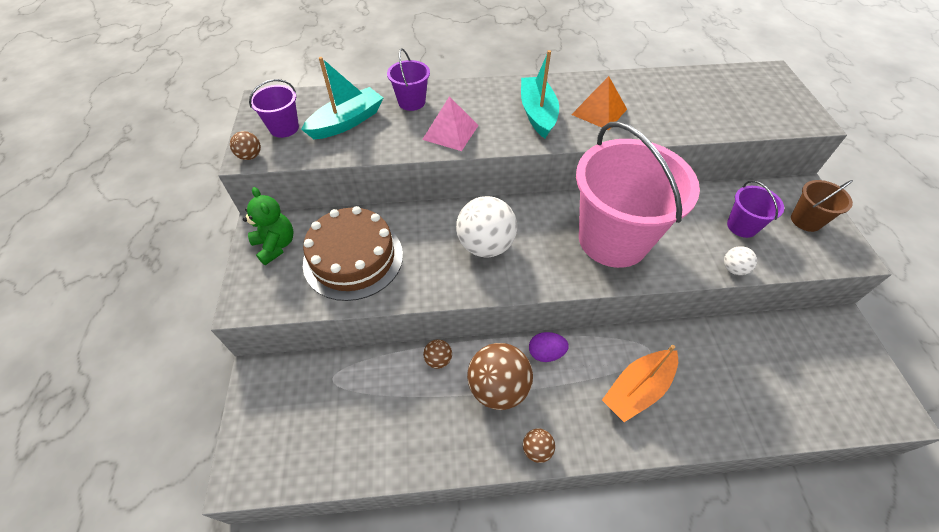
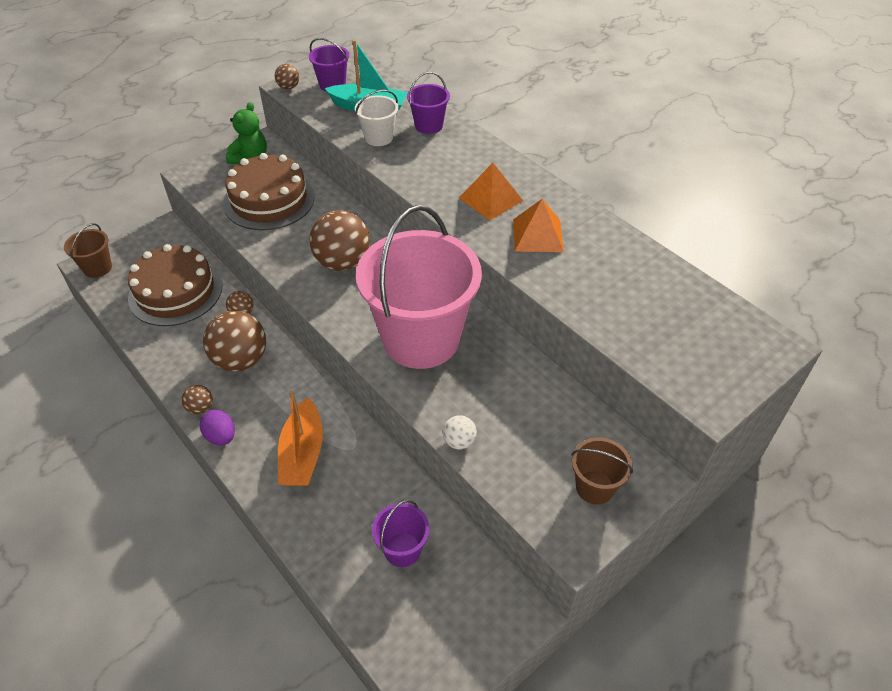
camera: 55 degrees right, 5 degrees down
pink pyramid [422,96,479,151] -> none
white ball [456,196,517,257] -> brown ball [309,210,370,271]
turquoise boat [521,50,559,138] -> orange pyramid [459,163,523,220]
purple egg [529,332,569,362] -> purple egg moved to [200,410,235,445]
orange boat [602,345,678,422] -> orange boat turned 105 degrees counterclockwise [278,391,323,486]
purple bucket [727,180,784,238] -> purple bucket moved to [372,500,430,567]
none -> brown bucket [64,223,112,278]
none -> brown cake [128,244,222,326]
none -> white bucket [355,90,399,146]

